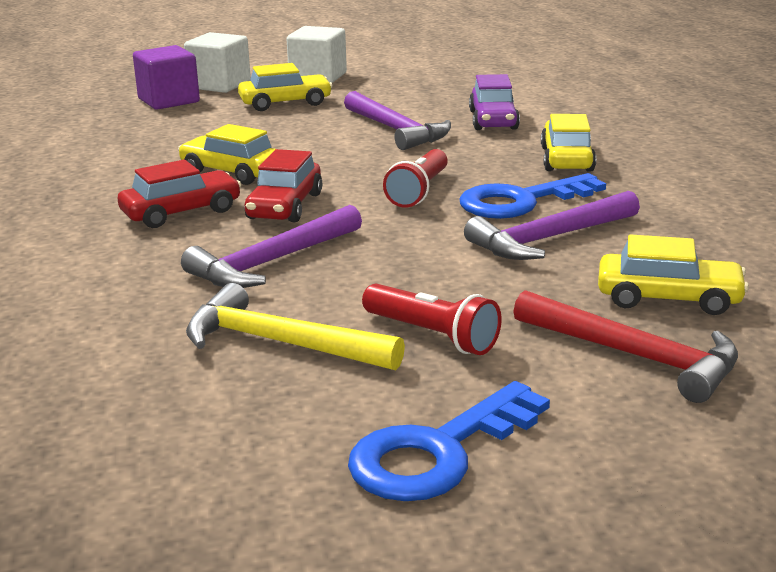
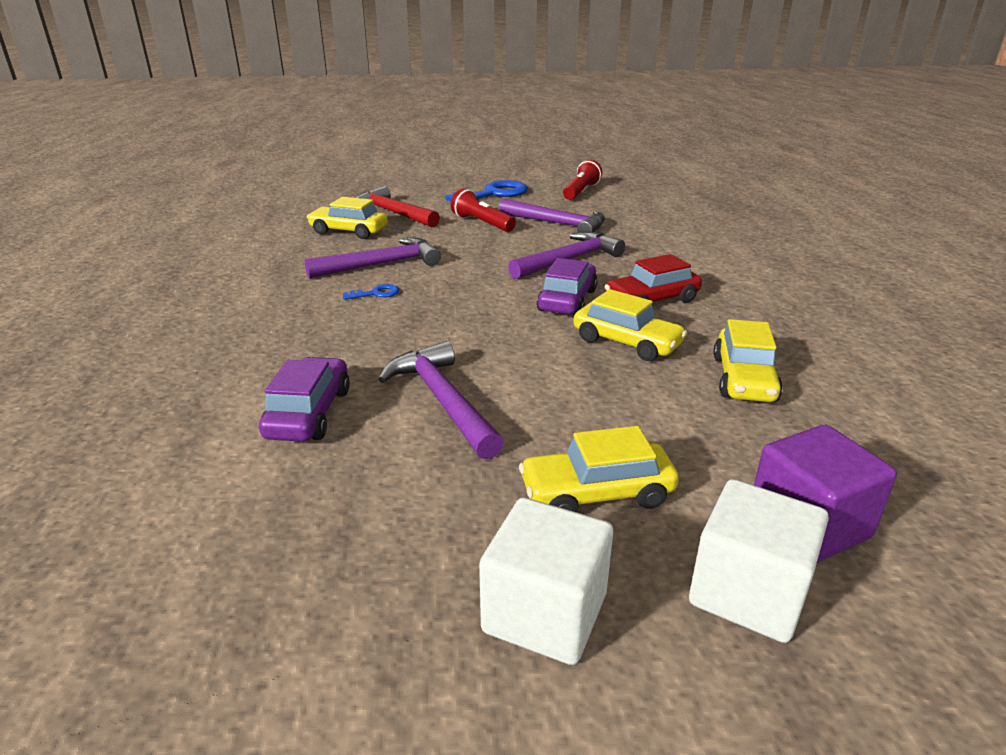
camera: 175 degrees left, 5 degrees up
yellow hammer [186,283,405,371] -> purple hammer [499,199,605,233]
red car [245,149,322,222] -> purple car [537,258,598,315]
red flashlight [383,149,448,208] -> red flashlight moved to [563,160,602,200]
blue key [459,173,606,219] -> blue key [343,284,399,300], size x0.44
yellow car [541,114,596,172] -> yellow car moved to [713,319,783,402]

